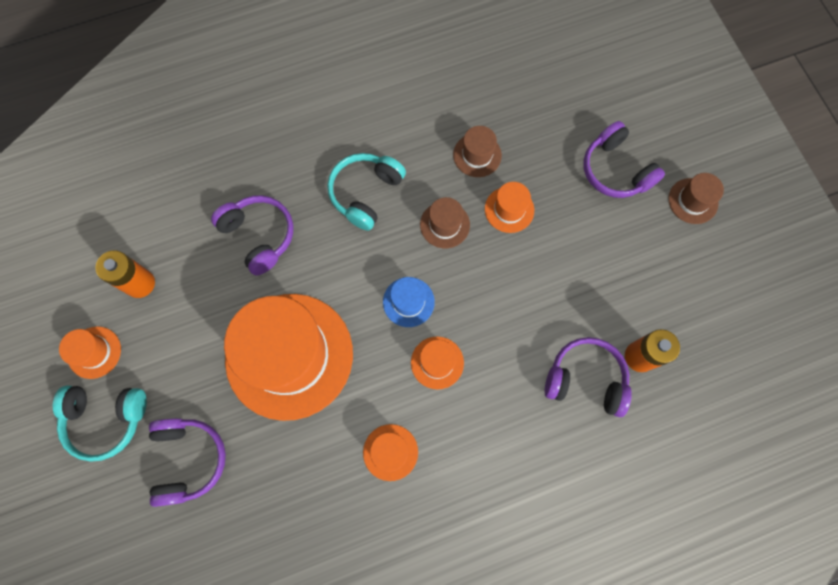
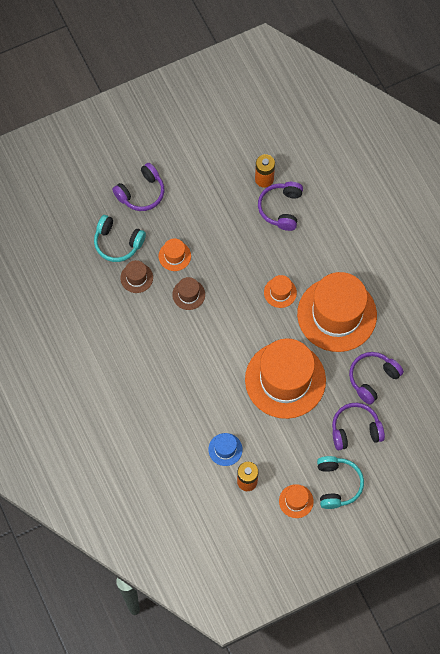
camera: 95 degrees left, 5 degrees down
purple headphones [211,195,293,276] -> purple headphones moved to [349,352,404,405]
turquoise headphones [327,153,406,231] -> turquoise headphones moved to [94,215,146,262]
orange hat [363,424,418,481] -> orange hat [297,272,377,352], size x2.40
blue hat [383,277,435,327] -> blue hat moved to [208,433,243,466]
brown hat [669,173,724,224] -> none

